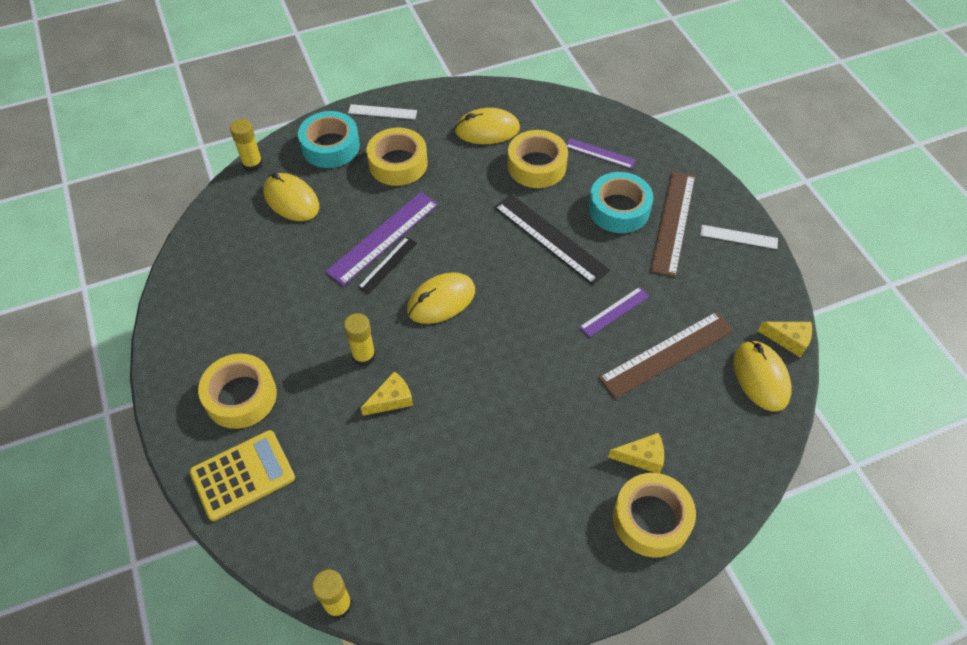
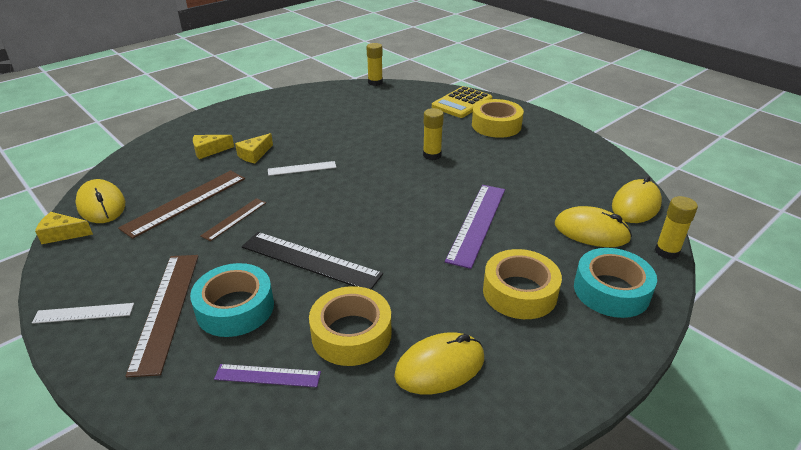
camera: 160 degrees right, 20 degrees down
white ruler [348,104,417,119] -> white ruler moved to [268,161,336,176]
black ruler [358,237,417,294] -> none
yellow cheese [361,371,413,416] -> yellow cheese moved to [235,133,273,163]
yellow mouse [407,272,475,324] -> yellow mouse moved to [612,176,662,223]
purple ruler [580,287,649,337] -> brown ruler [200,198,266,241]
yellow tape [613,473,696,558] -> none

